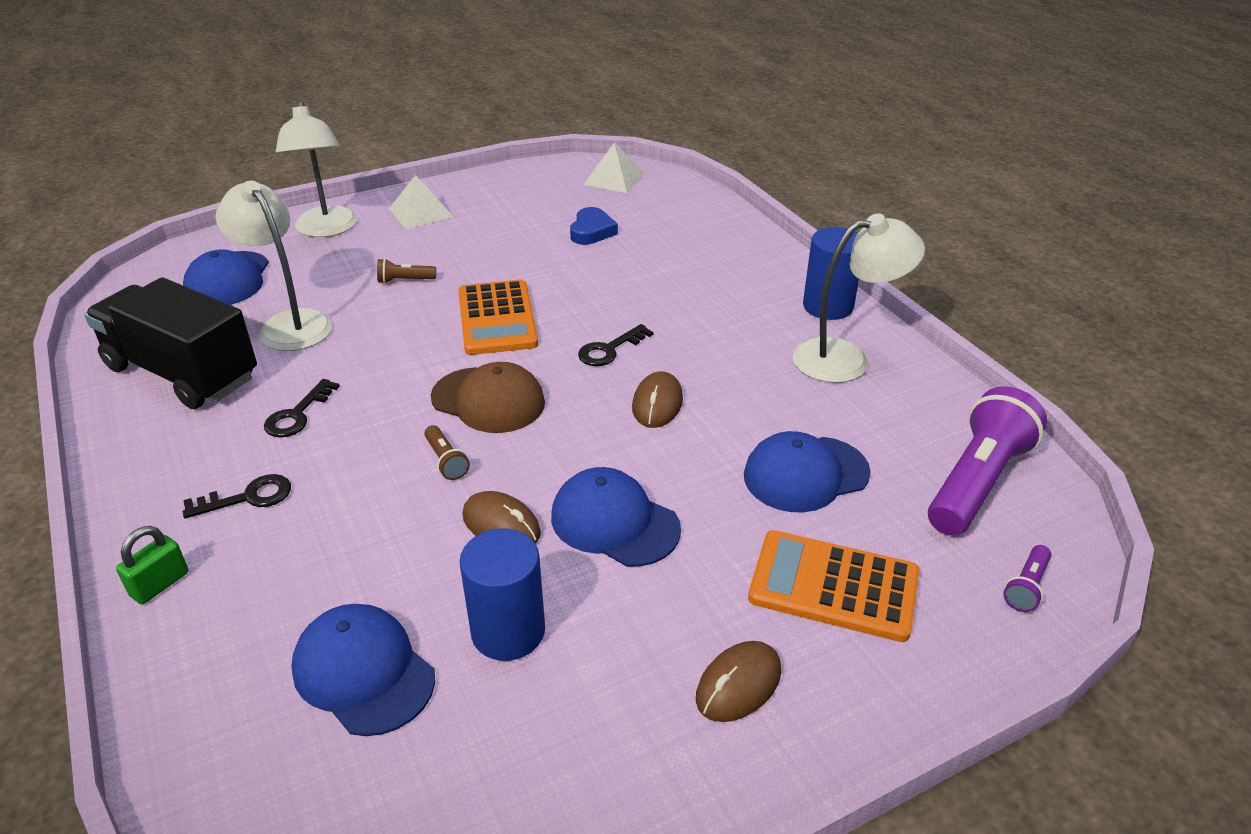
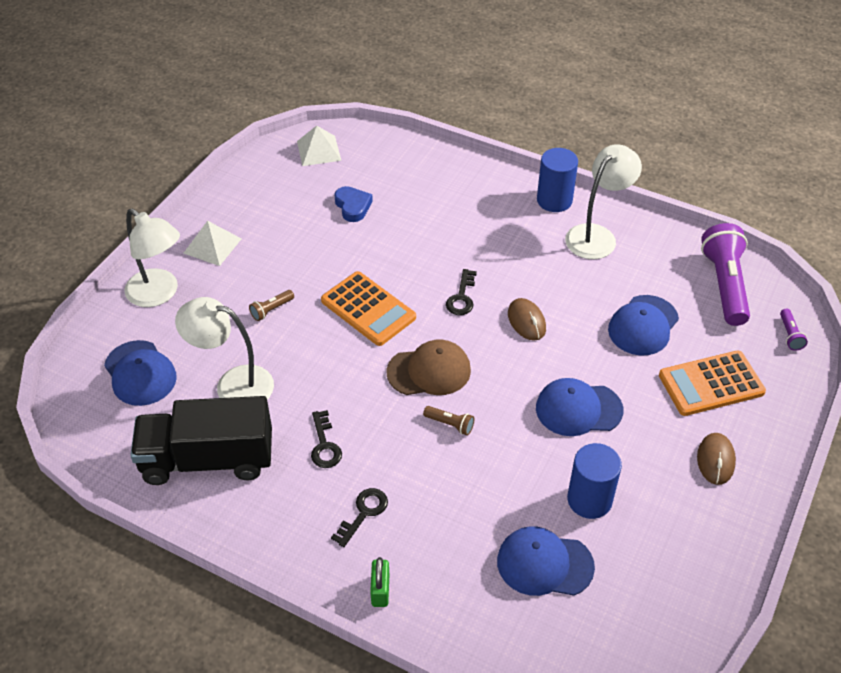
camera: 35 degrees left, 10 degrees up
brown mouse [462,491,541,543] -> none

